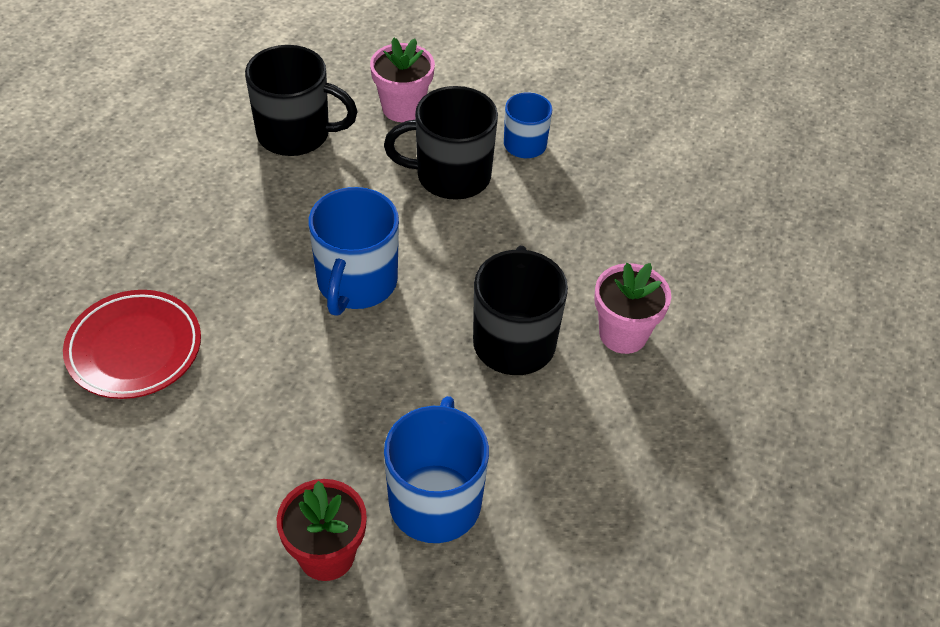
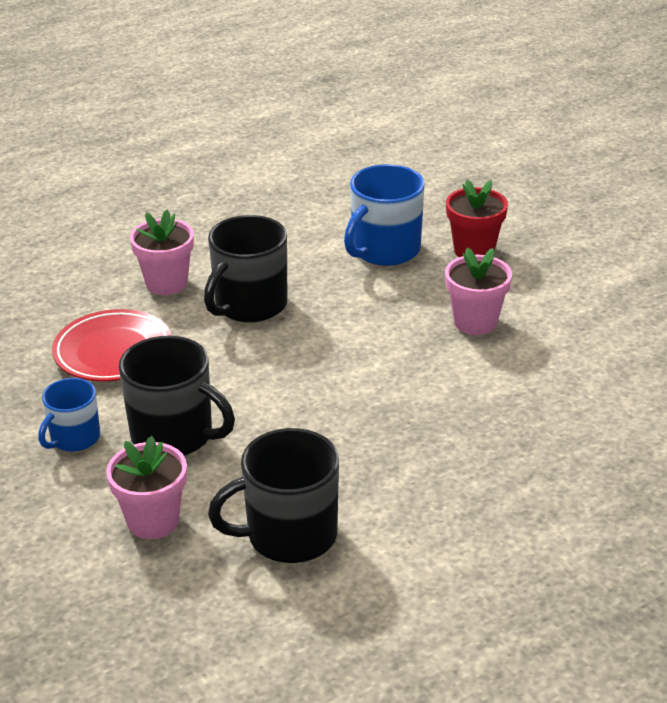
camera: 145 degrees left, 15 degrees down
red plate [63,290,201,399] -> red plate moved to [52,309,171,382]
black mug [245,45,358,156] -> black mug turned 60 degrees counterclockwise [208,428,339,563]
blue mug [309,187,399,316] -> none
none -> pink flower pot [445,247,512,335]

